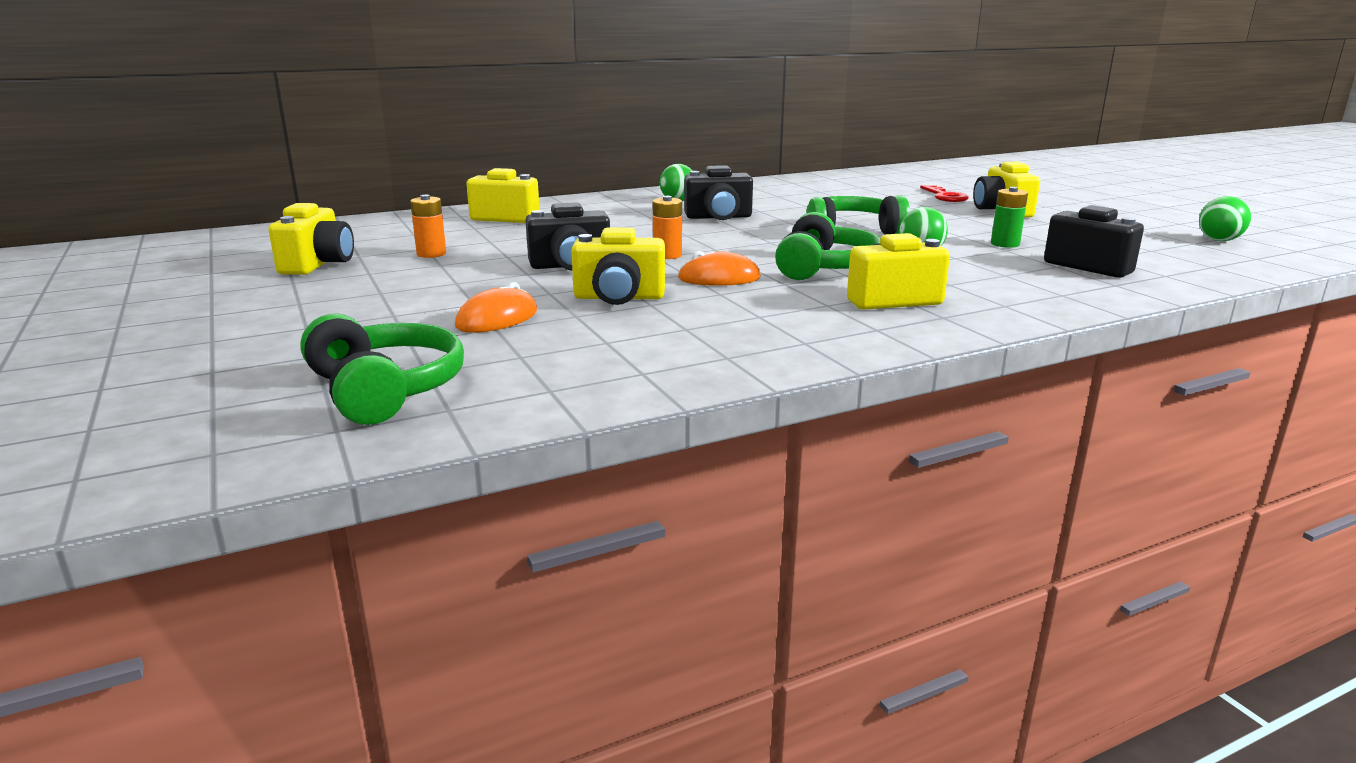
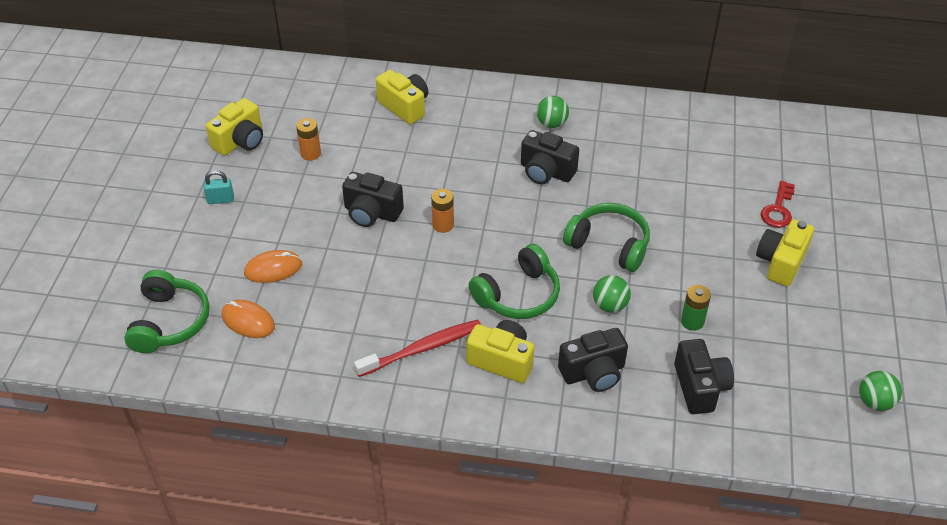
camera: 35 degrees right, 25 degrees up
yellow camera [571,228,665,305] -> none
orange mouse [678,251,761,286] -> orange mouse moved to [221,300,275,338]
none -> turquoise padlock [204,170,234,204]
none -> red toothbrush [354,319,481,377]
none -> black camera [558,328,628,392]

